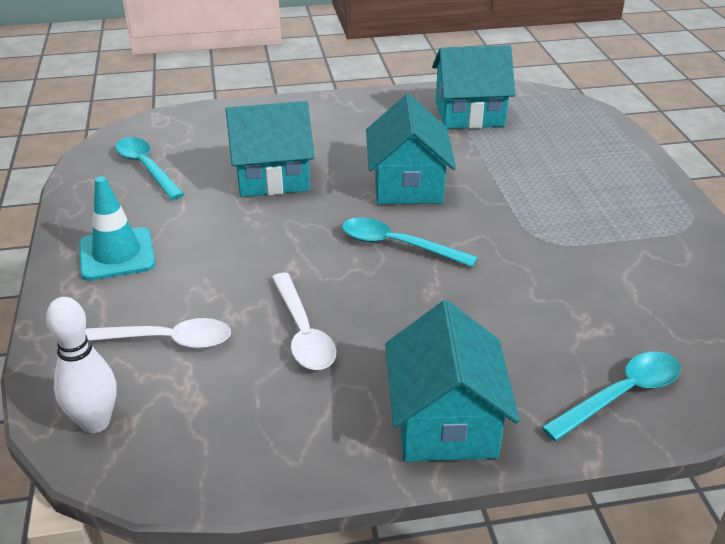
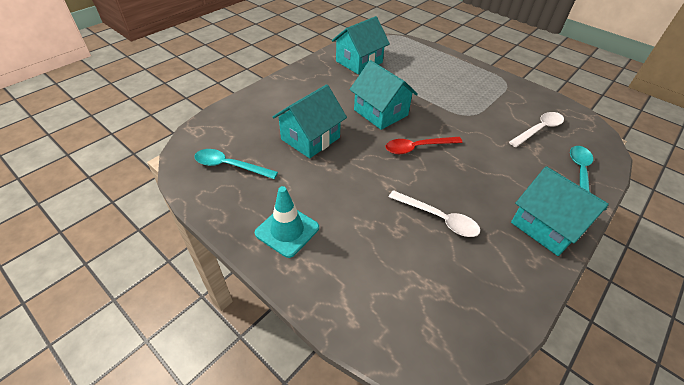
camera: 40 degrees left, 10 degrees up
white bowling pin [46,297,116,433] -> none
white spoon [85,318,231,349] -> white spoon moved to [509,112,564,147]
turquoise spoon [342,218,478,267] -> red spoon [386,137,463,154]

